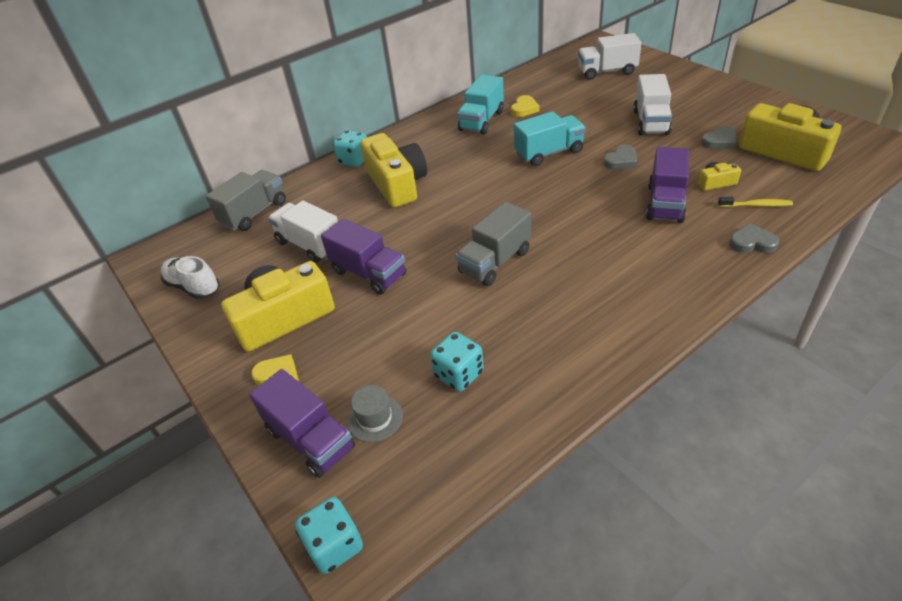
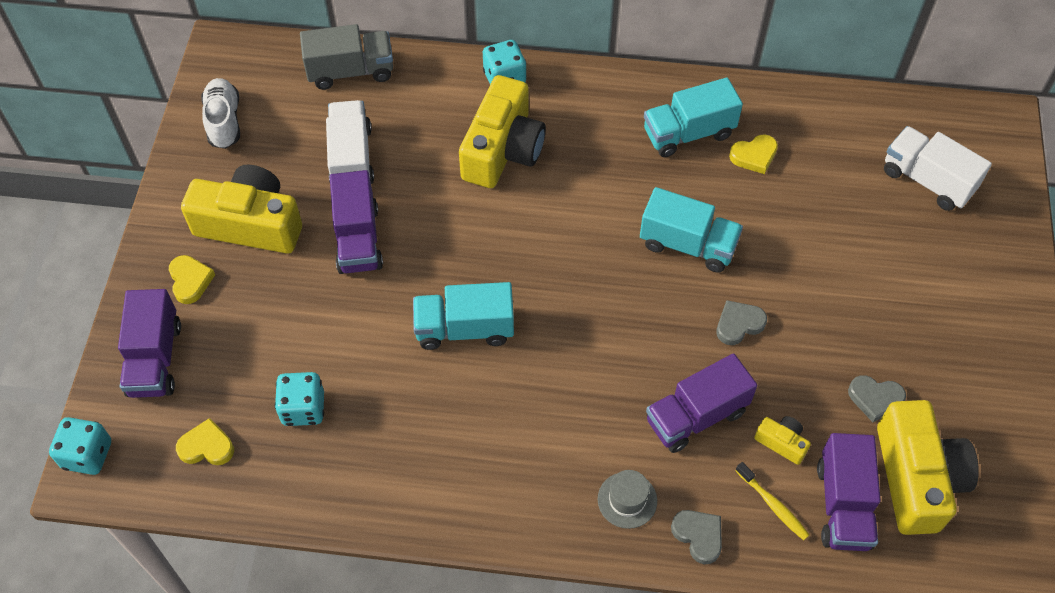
camera: 40 degrees right, 15 degrees up
grey hat [347,385,403,443] -> grey hat moved to [598,470,657,529]
grey truck [455,202,531,286] -> turquoise truck [413,282,514,350]
grey heart [604,145,637,170] -> grey heart turned 150 degrees clockwise [716,300,767,345]
white truck [633,74,672,135] -> none
none -> yellow heart [176,418,234,465]
none -> purple truck [817,433,881,551]

